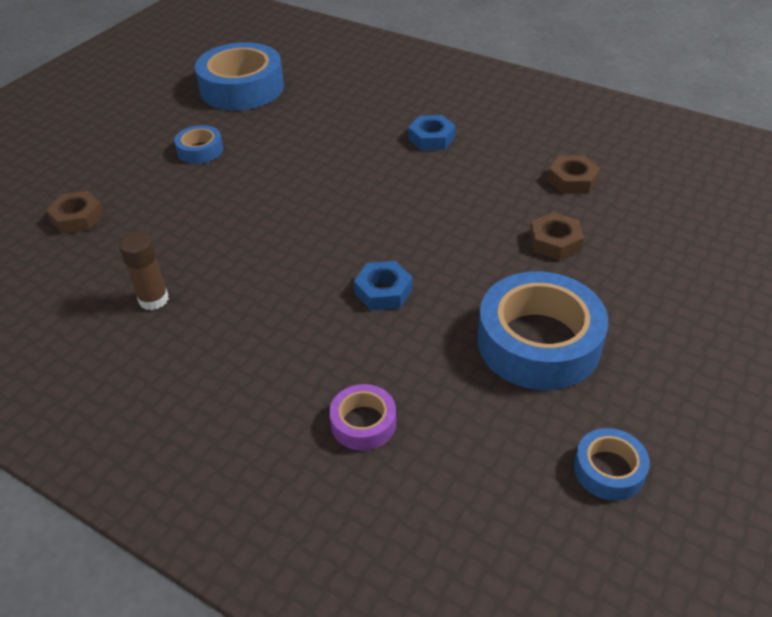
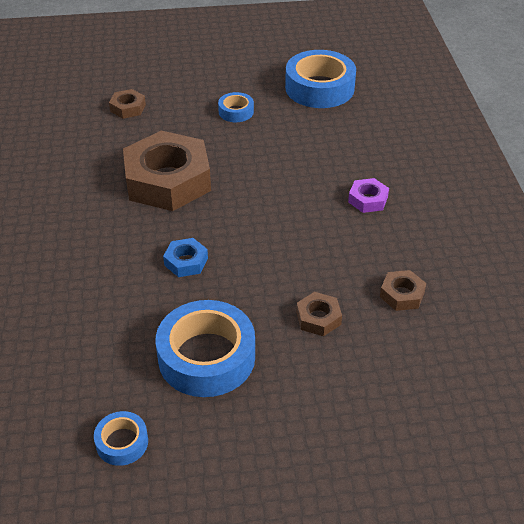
camera: 50 degrees right, 0 degrees up
brown glue stick [119,232,169,310] -> none
purple tape [329,384,396,451] -> none
blue nut [408,115,456,150] -> purple nut [348,178,389,213]
none -> brown nut [123,131,211,211]

